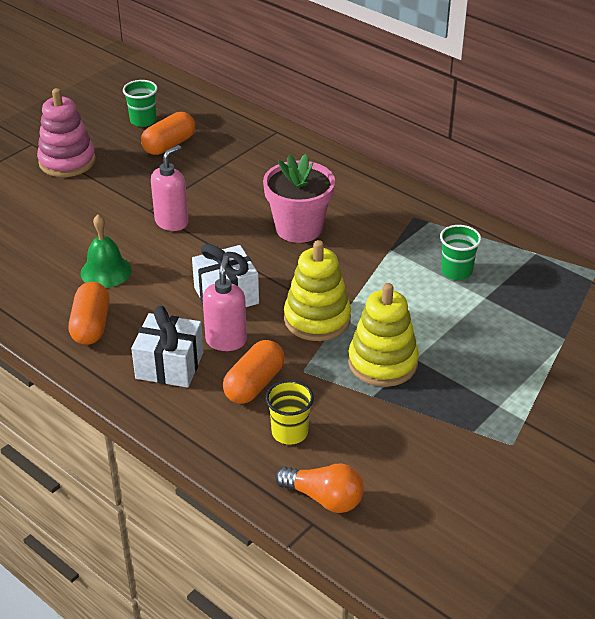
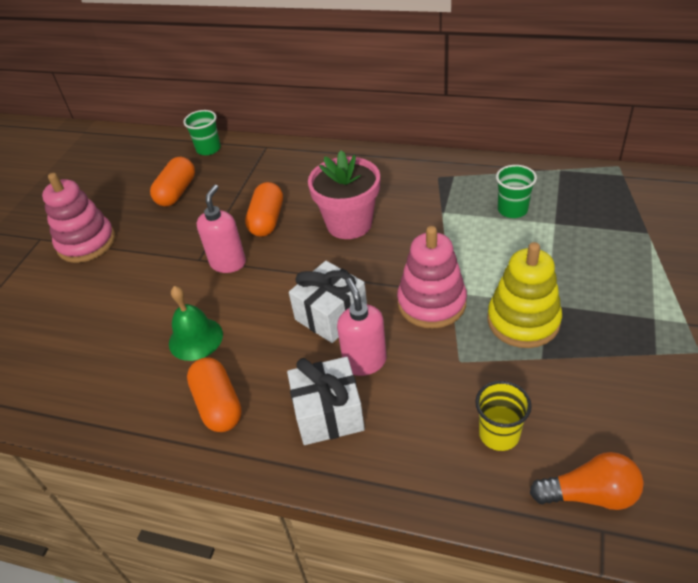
camera: 20 degrees left, 5 degrees up
green cup [123,80,158,127] -> green cup moved to [184,110,221,155]
orange capsule [223,340,285,404] -> orange capsule moved to [245,182,283,237]
yellow stacking toy [284,240,351,341] -> pink stacking toy [397,226,467,329]

